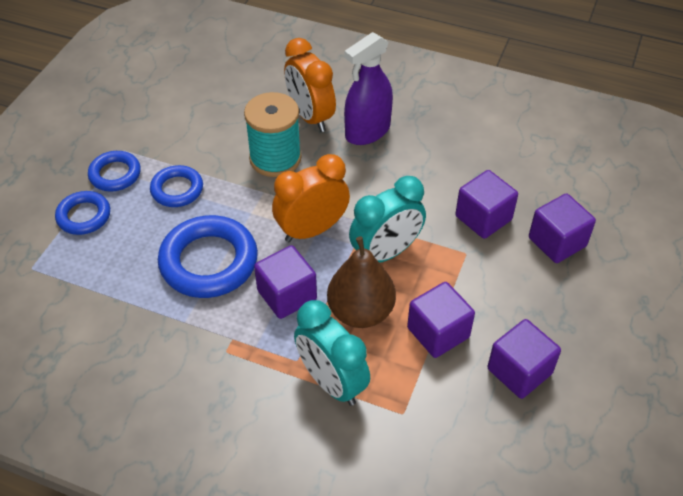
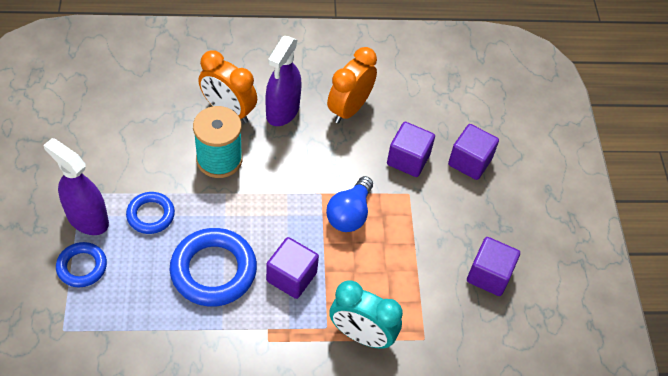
camera: 30 degrees left, 5 degrees up
blue ring [88,151,141,191] -> purple spray bottle [43,138,109,235]
orange clock [272,154,350,242] -> orange clock moved to [327,47,377,124]
brown pear [327,236,396,328] -> none
turquoise clock [349,176,426,263] -> blue light bulb [326,176,373,232]
purple cube [407,282,475,358] -> none

